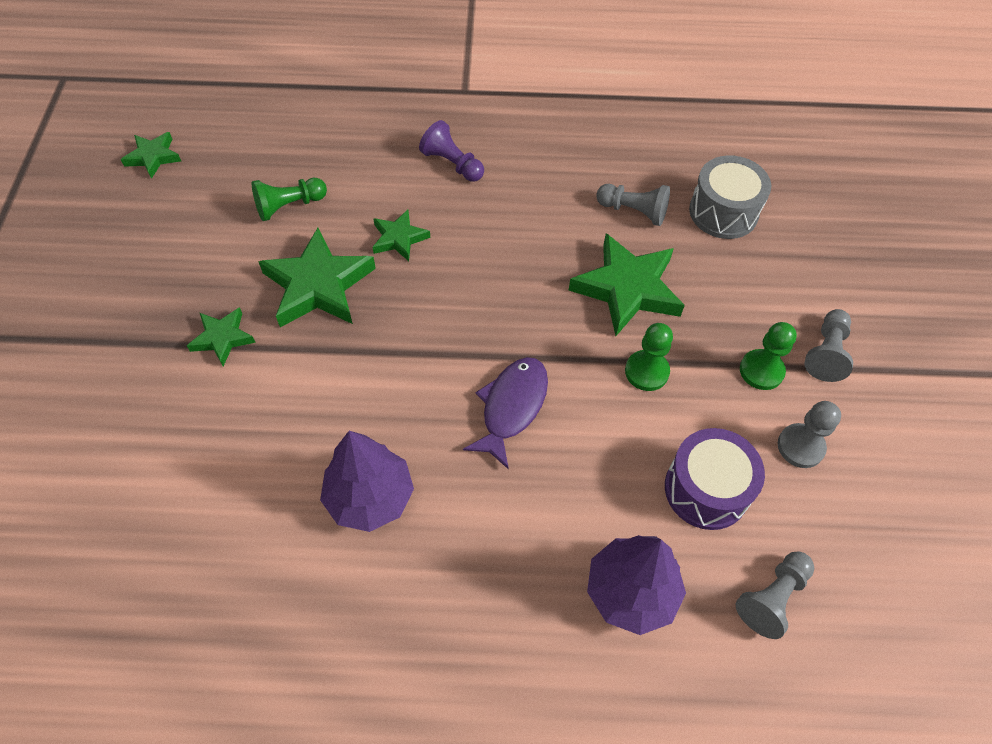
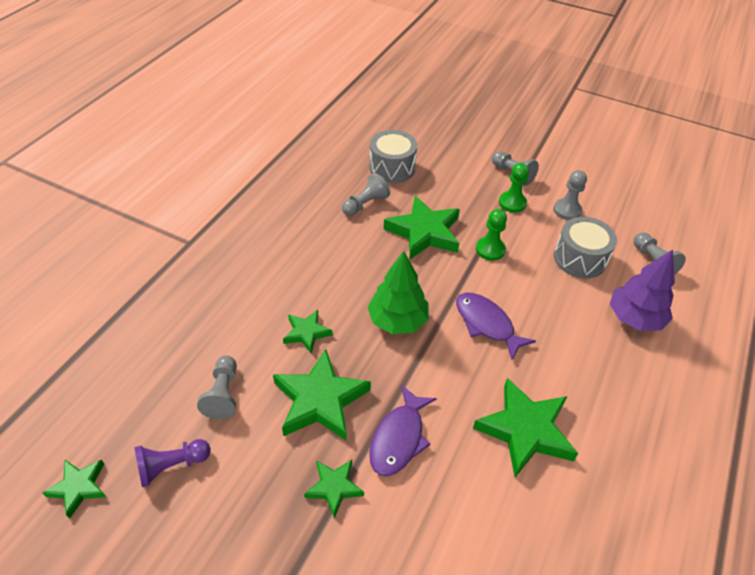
camera: 65 degrees left, 10 degrees down
green pawn [252,178,327,221] -> grey pawn [197,356,237,419]
purple tree [320,431,414,532] -> green star [473,378,578,477]
purple pawn [419,120,484,182] -> purple pawn moved to [134,439,211,487]
purple drum [665,428,765,530] -> grey drum [554,217,617,278]
none -> green tree [367,251,429,334]
none -> purple fish [369,385,437,476]

